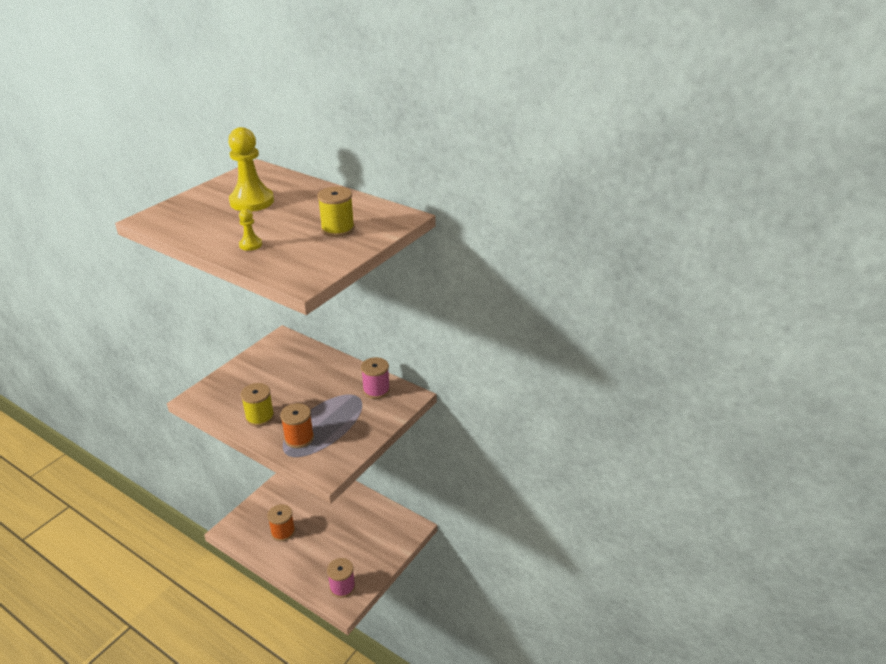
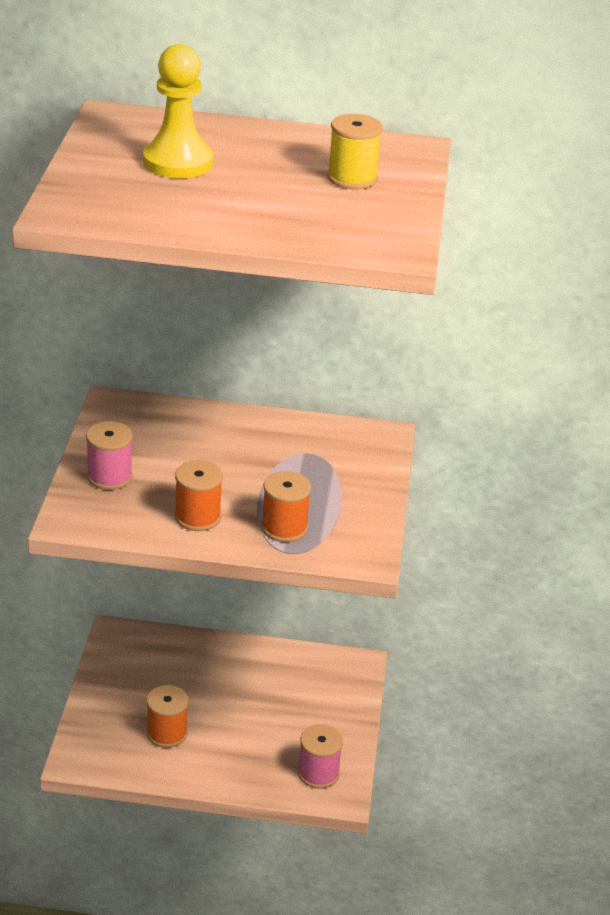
camera: 30 degrees left, 0 degrees up
yellow pawn [239,209,262,251] -> none
yellow spool [241,383,274,427] -> orange spool [174,460,223,531]
pink spool [361,357,390,399] -> pink spool moved to [86,421,133,490]

